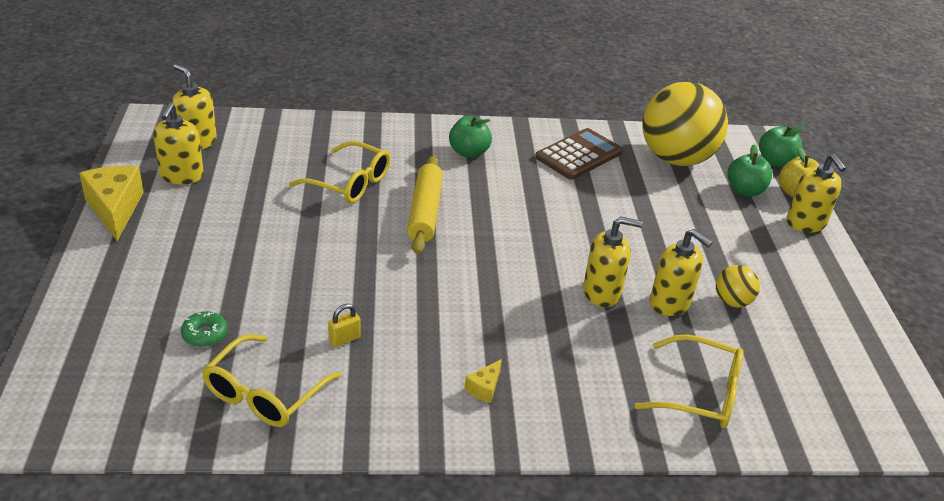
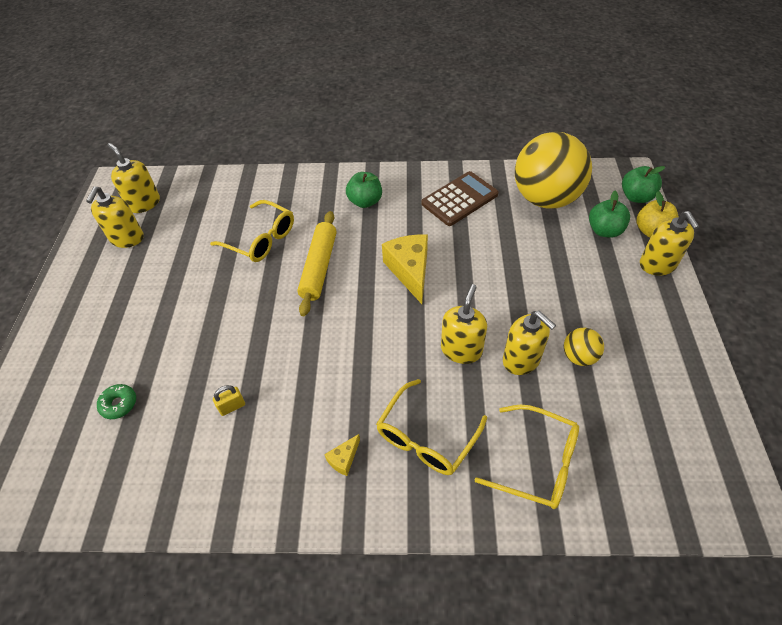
camera: 10 degrees right, 15 degrees up
yellow cheese [79,166,144,241] -> yellow cheese moved to [382,235,428,304]
yellow glasses [202,334,341,427] -> yellow glasses moved to [376,379,487,475]
yellow soap dispenser [583,217,643,307] -> yellow soap dispenser turned 75 degrees counterclockwise [441,284,487,364]

